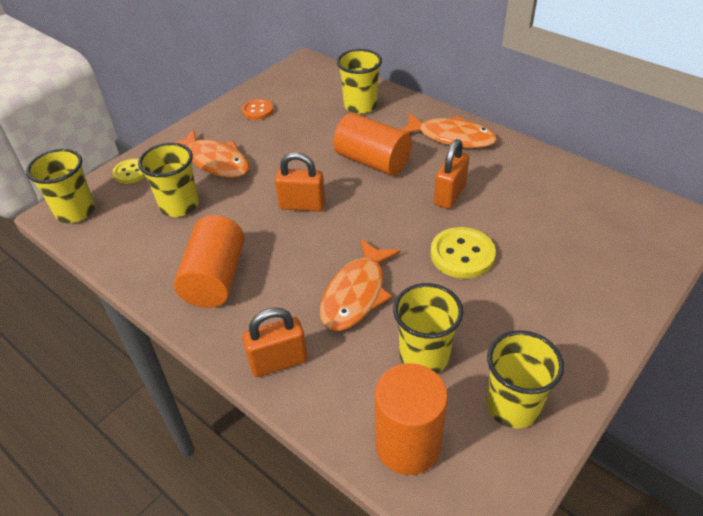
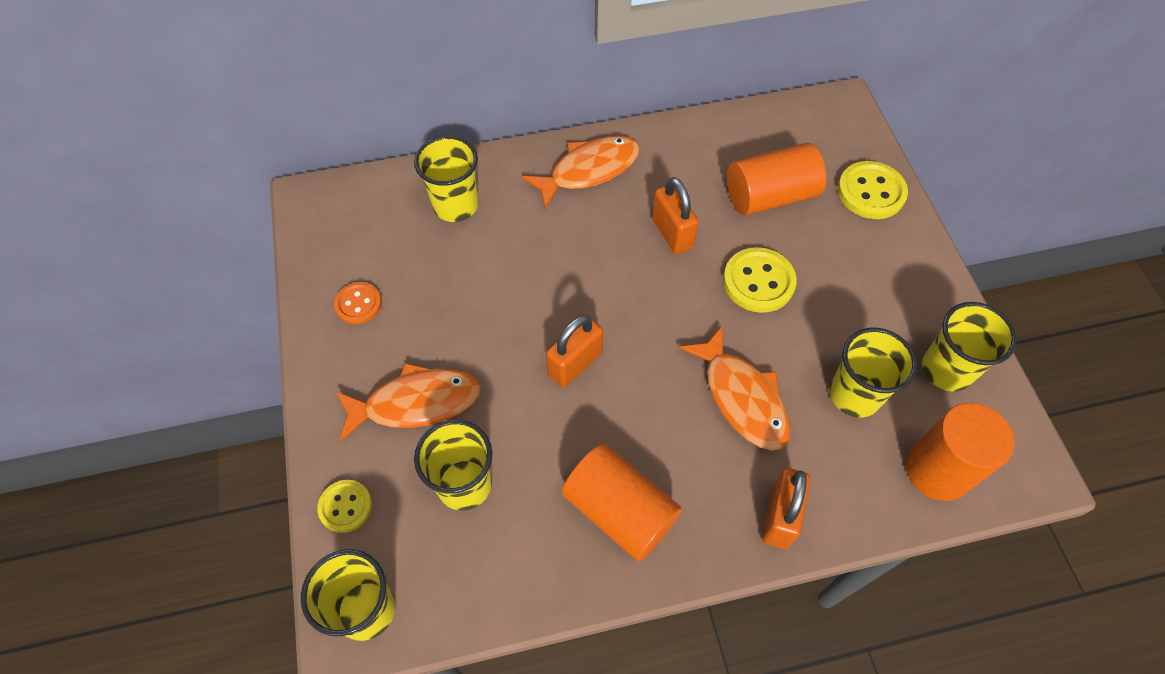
camera: 55 degrees left, 15 degrees up
orange cylinder [333,113,412,176] -> orange cylinder moved to [727,143,826,216]
none -> yellow button [837,161,908,219]

